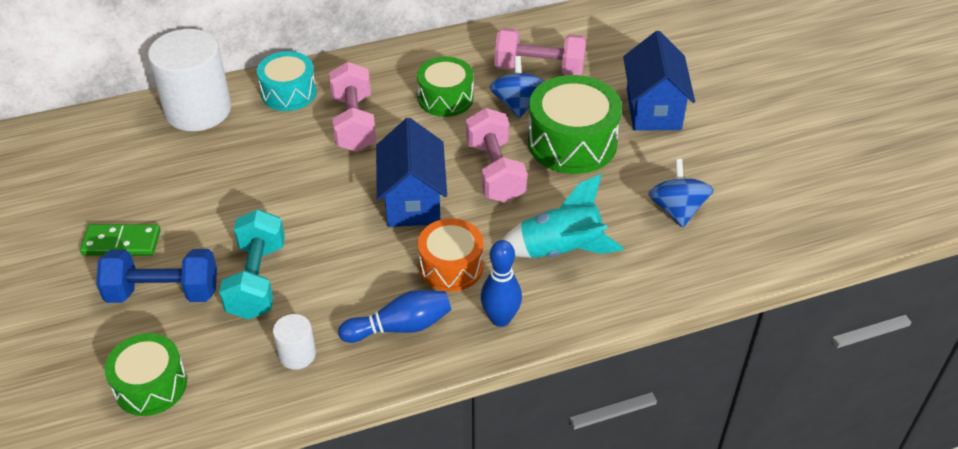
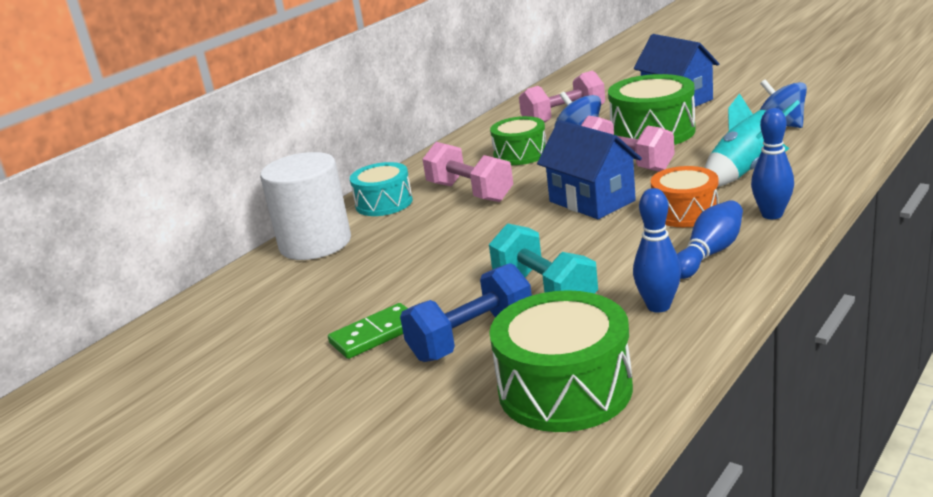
camera: 30 degrees left, 20 degrees down
green drum [105,333,187,416] -> green drum [489,290,633,432], size x1.55
white cylinder [273,314,316,370] -> blue bowling pin [633,188,681,313]

